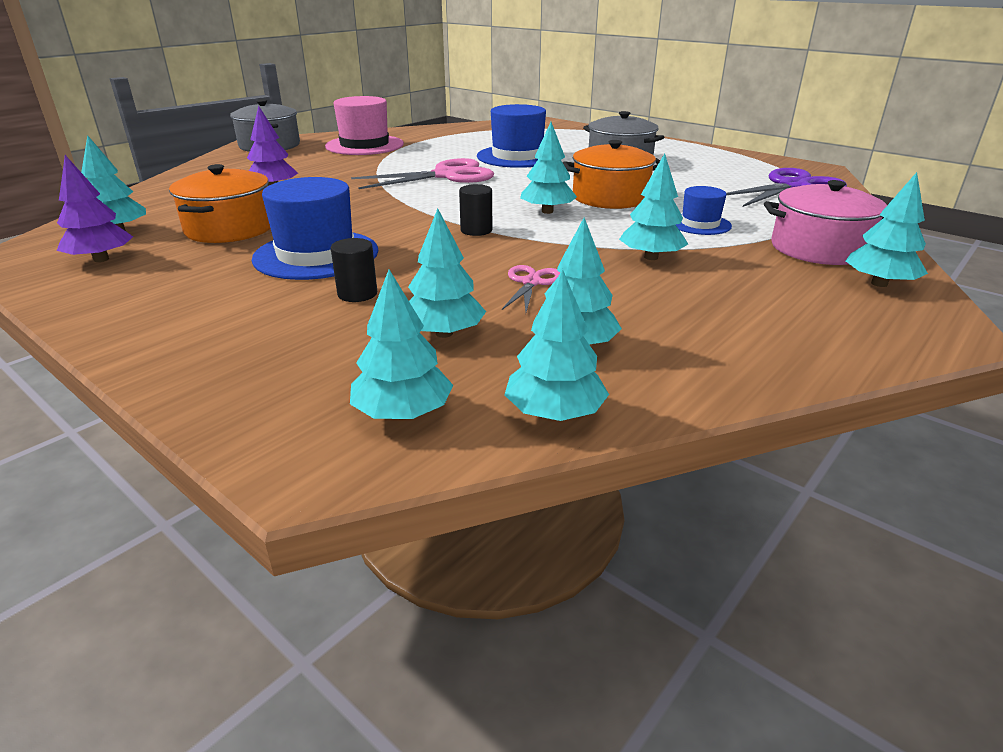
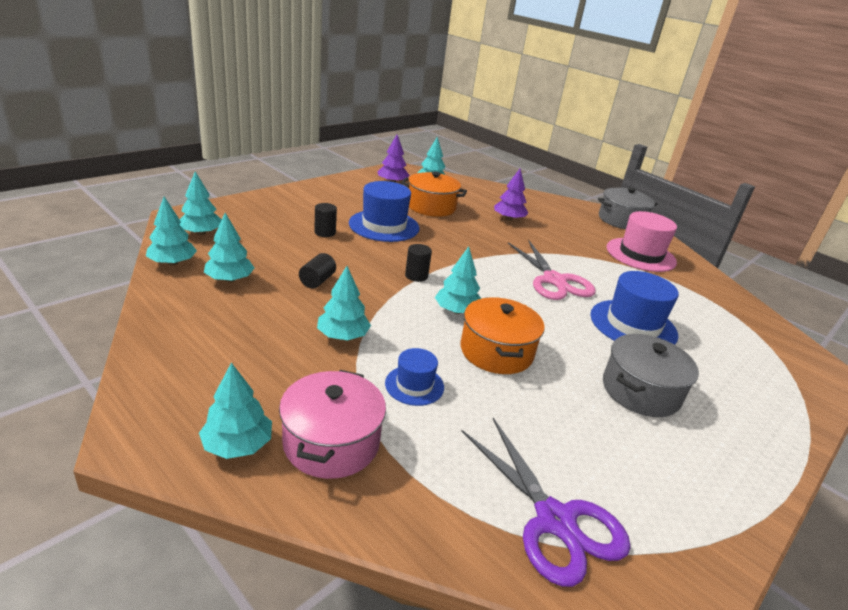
camera: 90 degrees right, 0 degrees up
turquoise tree [408,208,486,338] -> none
pink scissors [502,265,560,312] -> black cylinder [299,253,336,288]

